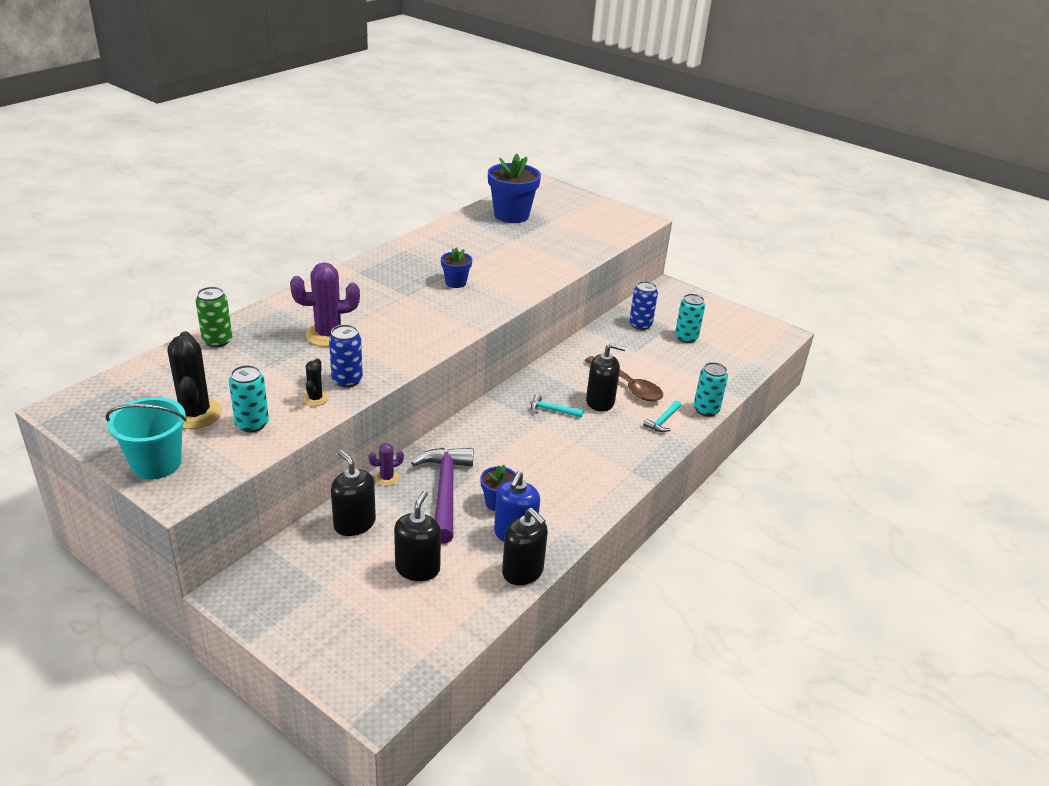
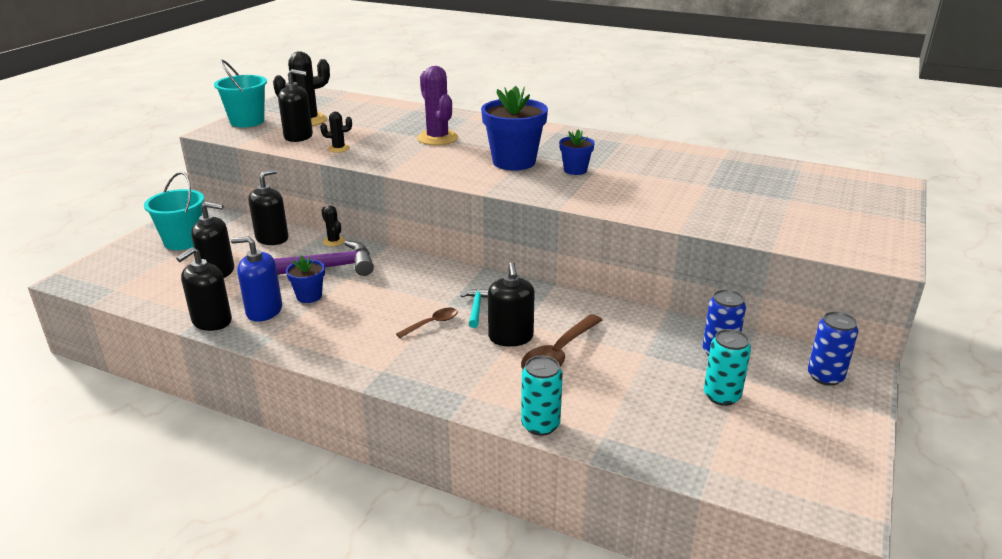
camera: 80 degrees right, 5 degrees down
green can [195,287,232,348] -> none
turquoise can [229,365,269,432] -> black soap dispenser [278,69,313,142]
blue can [329,325,363,388] -> blue can moved to [808,311,858,386]
purple cactus [369,443,404,486] -> black cactus [321,206,345,246]
blue flower pot [488,154,541,223] -> blue flower pot moved to [481,86,548,170]
turquoise hammer [643,401,681,432] -> none
none -> turquoise bucket [144,172,204,250]
none -> brown spoon [396,308,458,338]

